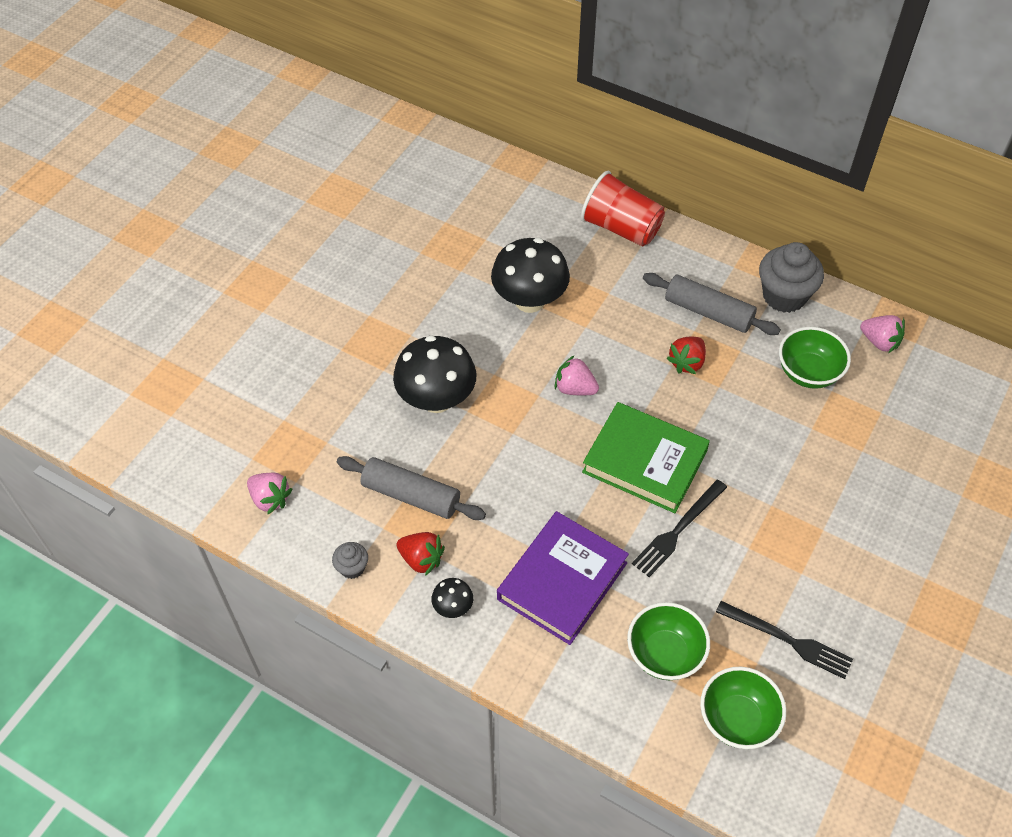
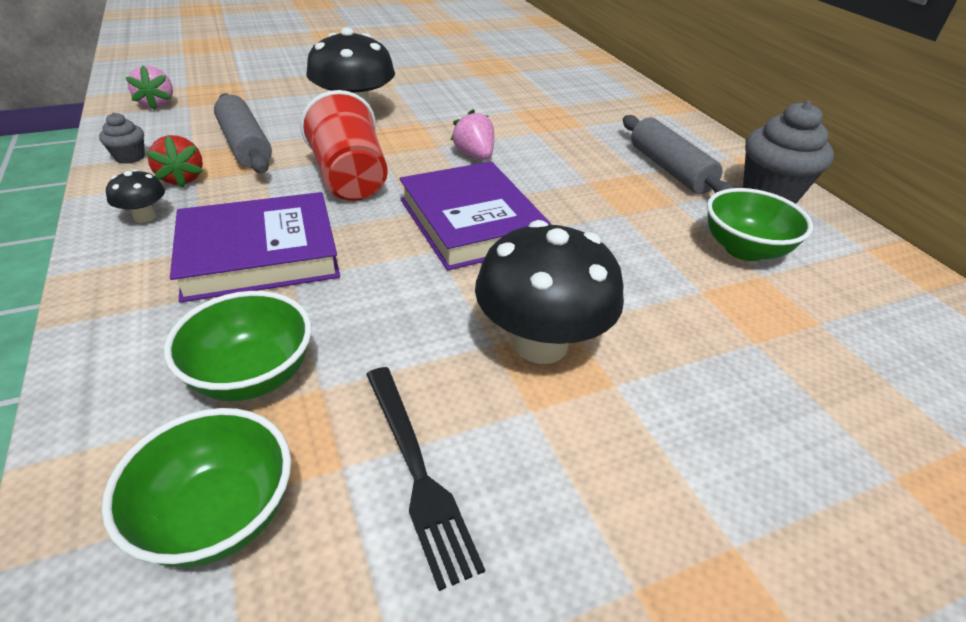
camera: 35 degrees right, 15 degrees down
black mushroom [491,238,570,313] -> black mushroom moved to [475,220,624,364]
red cup [581,171,665,247] -> red cup moved to [300,90,388,201]
green book [582,402,710,513] -> purple book [399,161,551,270]
black fork [632,480,727,577] -> none
red strawberry [666,337,706,374] -> none
pink strawberry [860,315,905,353] -> none

